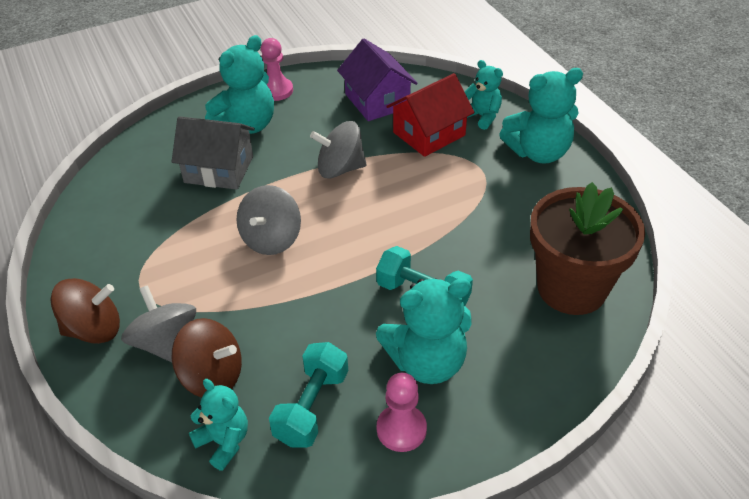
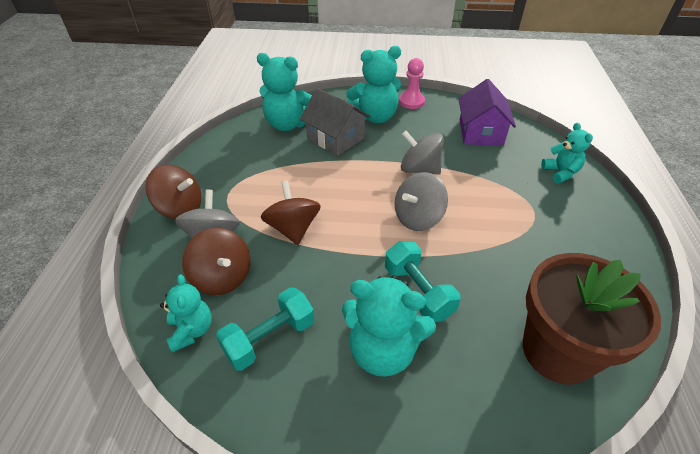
camera: 30 degrees right, 0 degrees up
grey spinning top [236,185,301,255] -> grey spinning top moved to [395,172,448,231]
pink pawn [377,373,427,452] -> none
red house [386,73,475,157] -> none
turquoise teddy bear [499,68,583,164] -> turquoise teddy bear moved to [257,53,312,131]
none -> brown spinning top [260,181,321,245]

